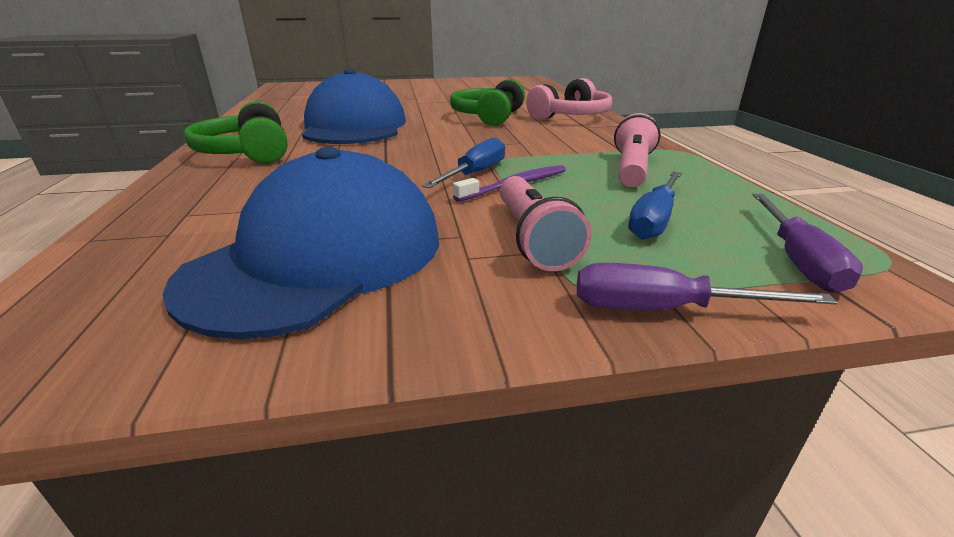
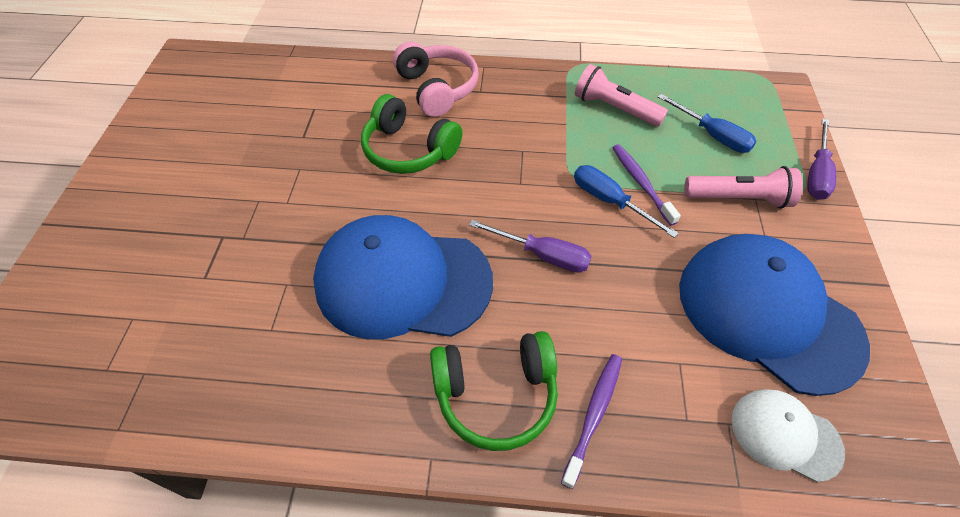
camera: 75 degrees left, 25 degrees up
purple screwdriver [752,193,863,293] -> purple screwdriver moved to [469,220,592,273]
none -> purple toothbrush [561,354,622,489]
none -> white cap [732,389,845,482]

